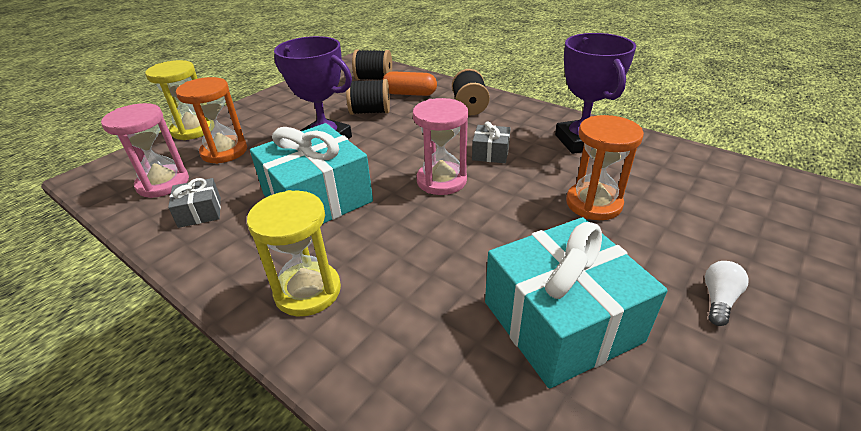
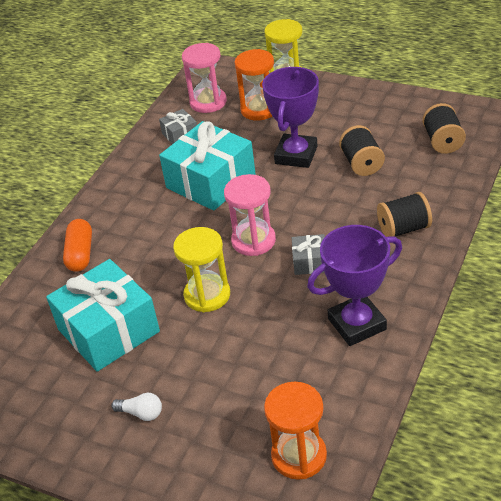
camera: 80 degrees right, 5 degrees up
yellow hourglass [247,190,341,316] -> yellow hourglass moved to [173,227,230,312]
orange capsule [382,71,437,96] -> orange capsule moved to [63,219,92,272]
orange hourglass [566,115,644,220] -> orange hourglass moved to [264,382,327,480]

